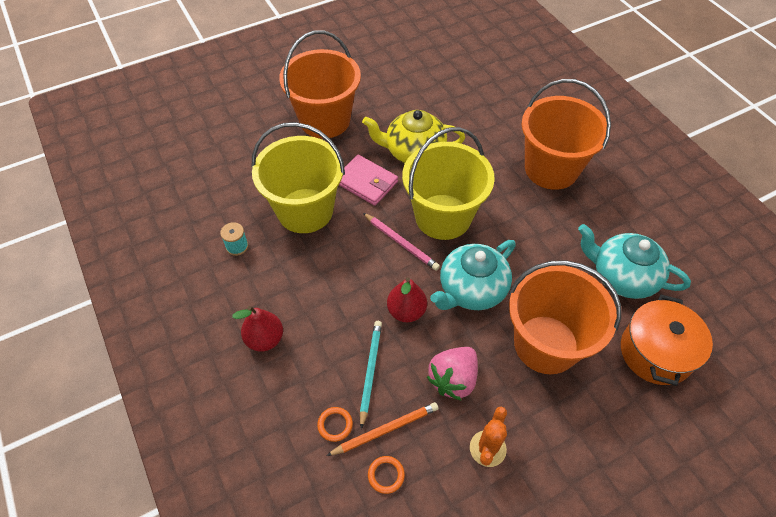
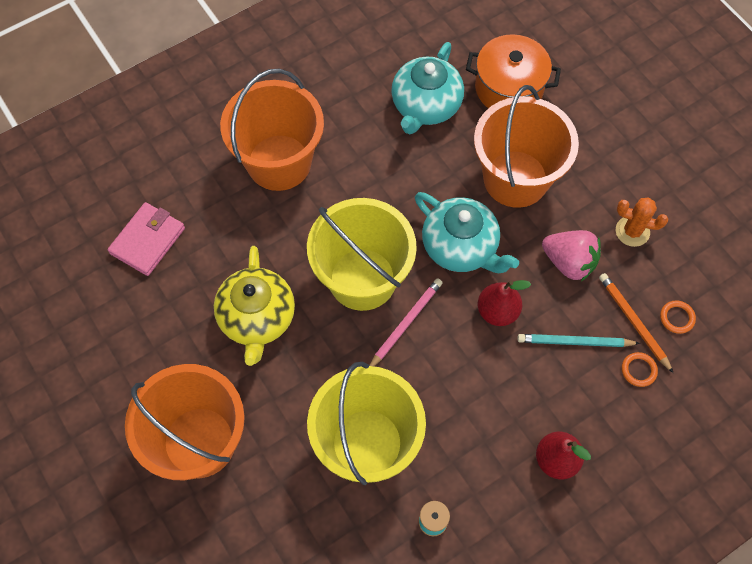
camera: 95 degrees left, 10 degrees up
pink wallet [339,155,398,206] -> pink wallet moved to [107,202,185,276]

